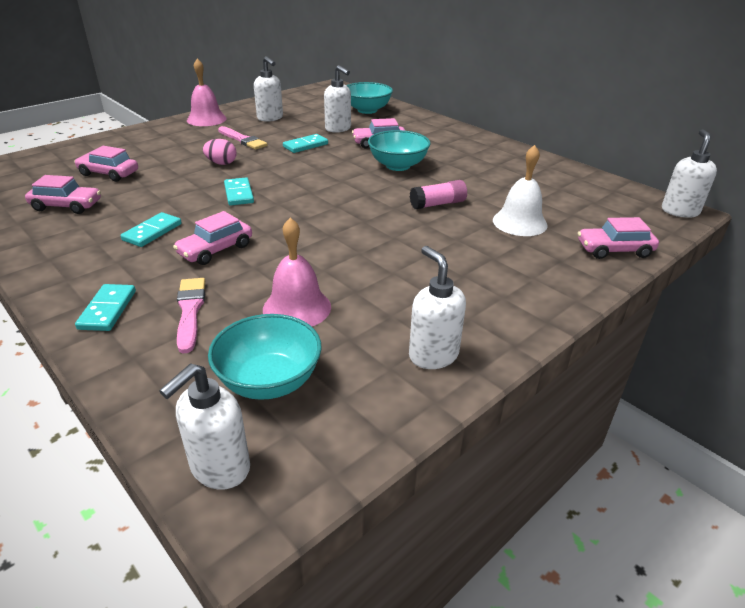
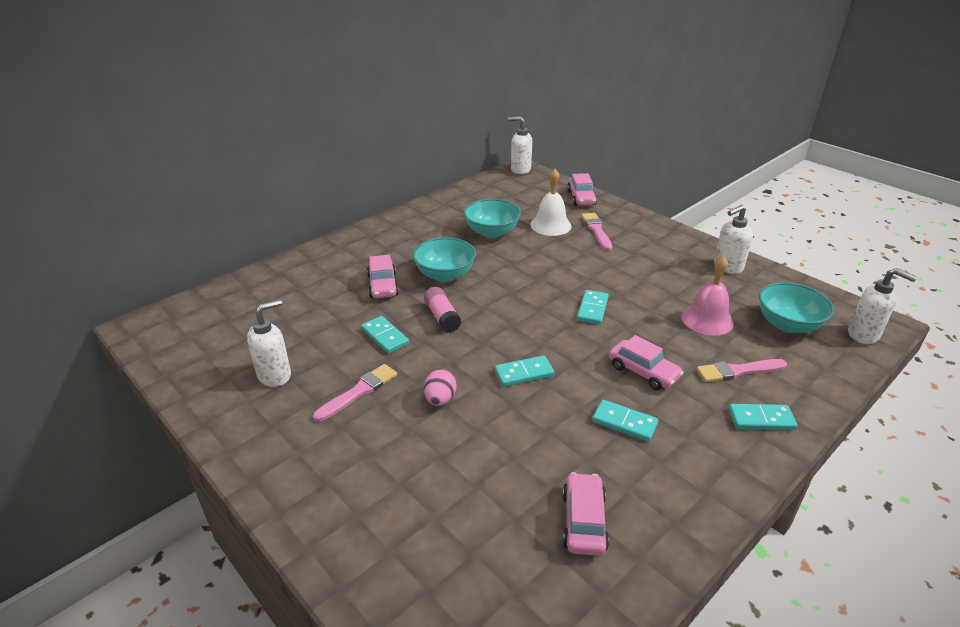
camera: 90 degrees left, 0 degrees up
pink car [74,146,138,182] -> none
pink bell [187,58,227,126] -> none
white soap dispenser [324,65,351,133] -> none
turquoise bowl [346,82,393,114] -> turquoise bowl moved to [464,199,521,238]
pink glue stick [410,180,467,209] -> pink glue stick moved to [424,287,461,333]
none -> turquoise domino [577,290,609,325]
none -> pink brush [582,213,612,250]

